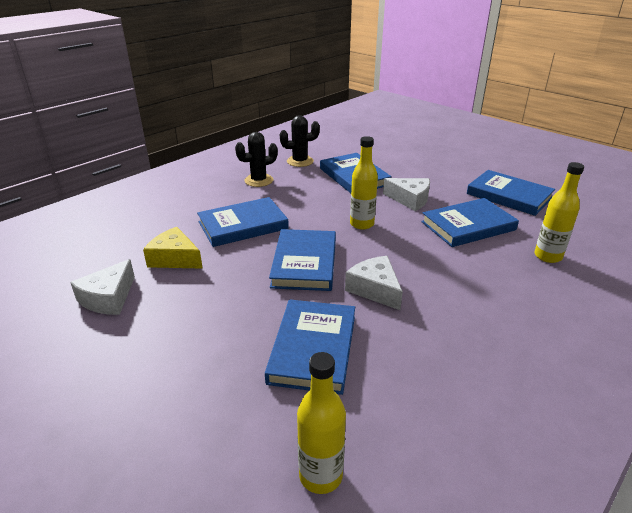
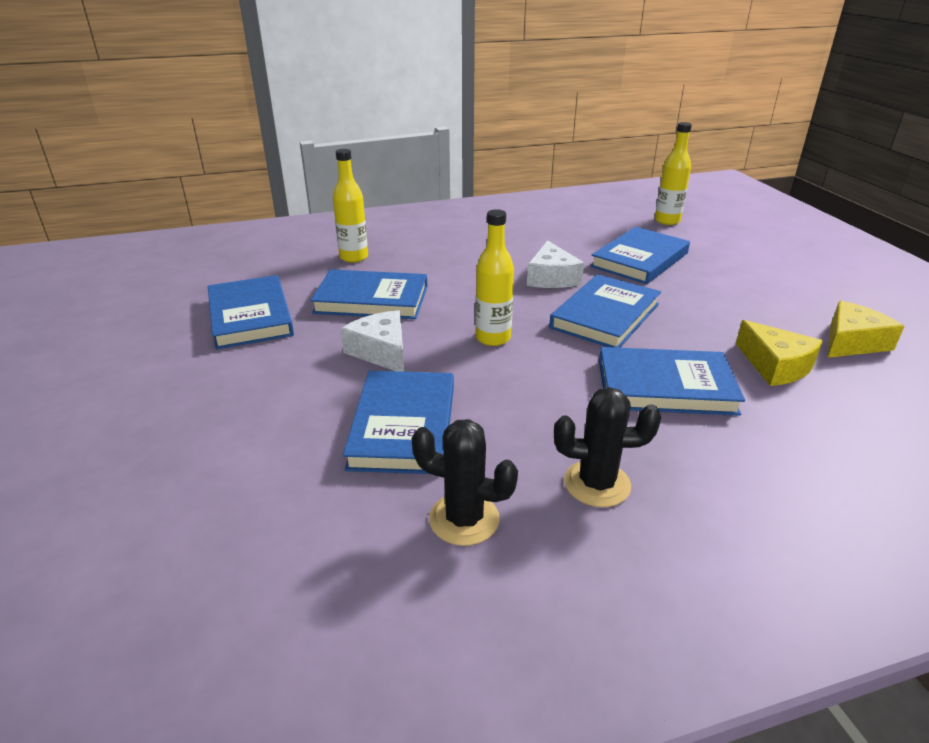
camera: 150 degrees left, 0 degrees up
white cheese [70,259,135,315] -> yellow cheese [828,301,905,358]

